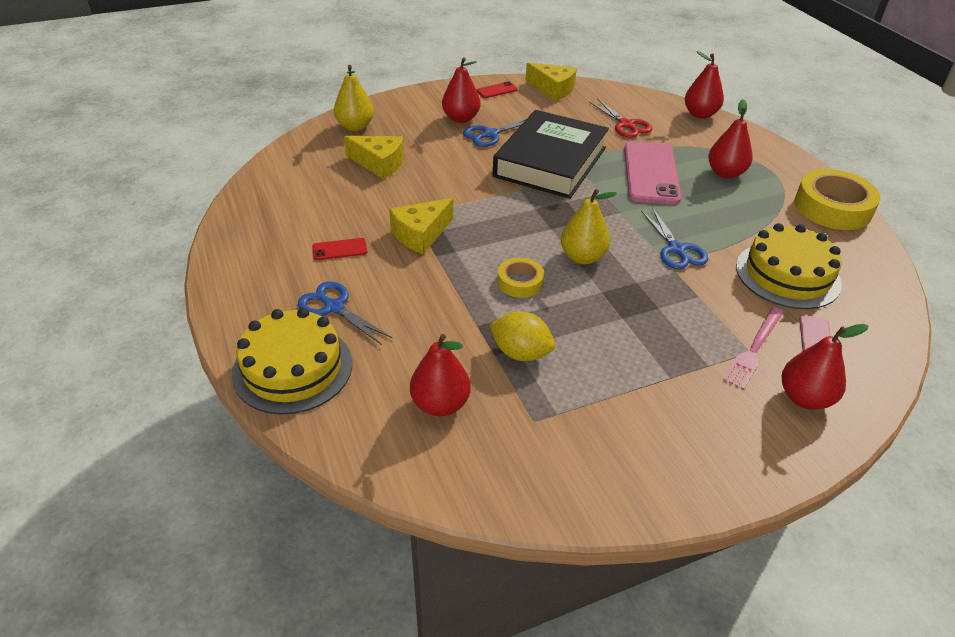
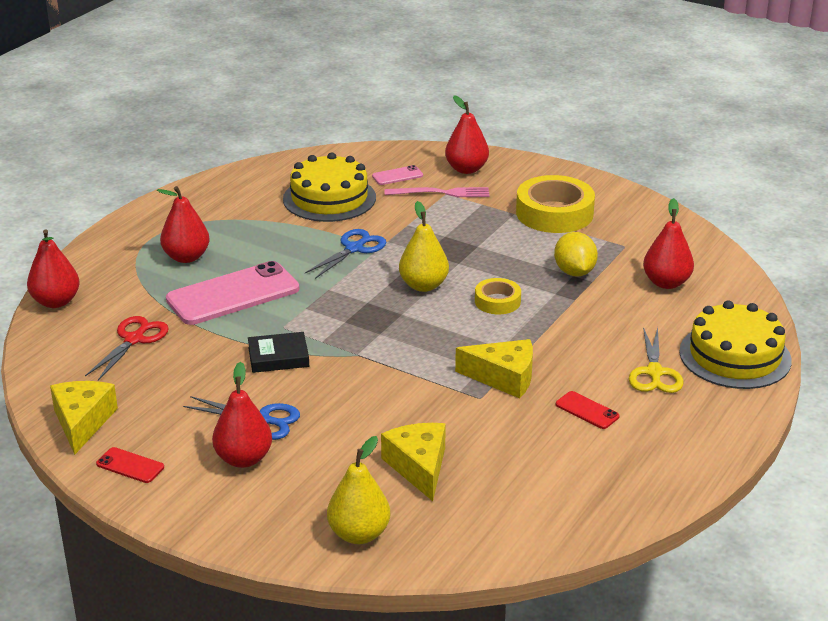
camera: 125 degrees left, 10 degrees down
blue scissors [298,281,392,345] -> yellow scissors [629,327,684,393]
black book [493,110,609,199] -> black book [248,332,309,373], size x0.42
yellow tape [794,169,881,230] -> yellow tape moved to [516,175,595,233]

